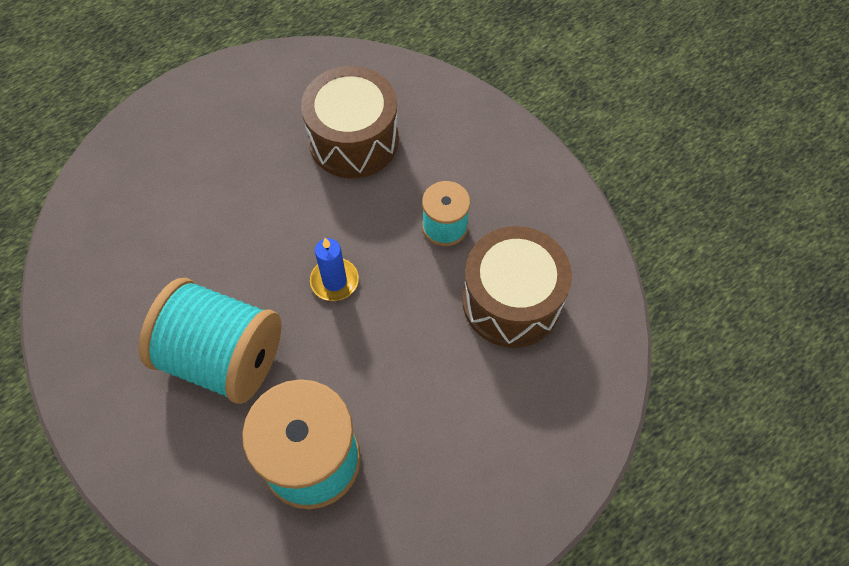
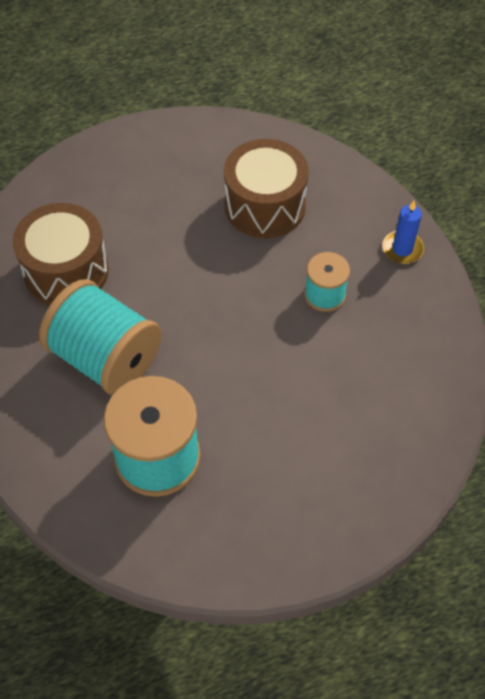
camera: 15 degrees right, 5 degrees down
blue candle [310,238,359,301] -> blue candle moved to [382,201,424,264]
brown drum [462,226,572,348] -> brown drum moved to [13,203,109,305]

